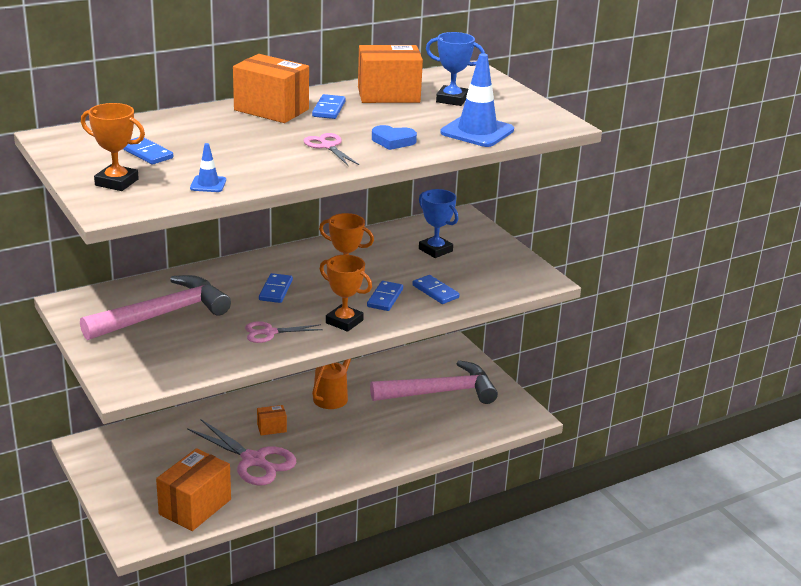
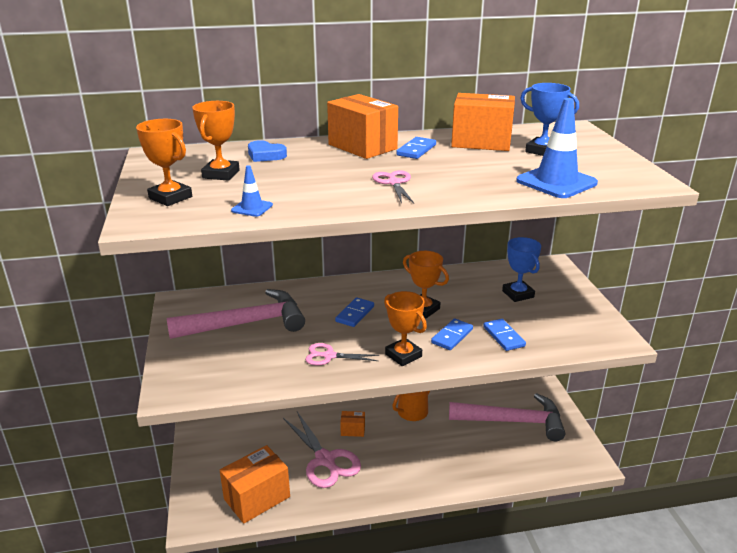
camera: 20 degrees right, 0 degrees up
blue domino [123,137,173,165] -> orange trophy [192,101,240,181]
blue heart [372,125,417,150] -> blue heart moved to [248,140,287,162]

